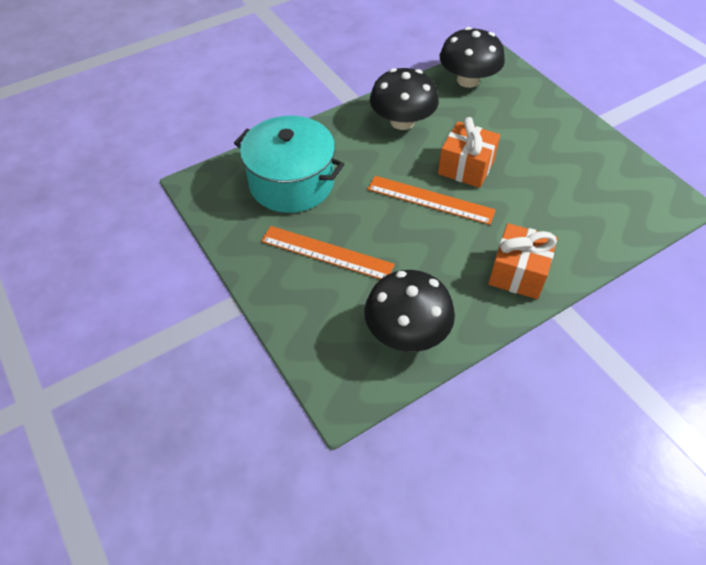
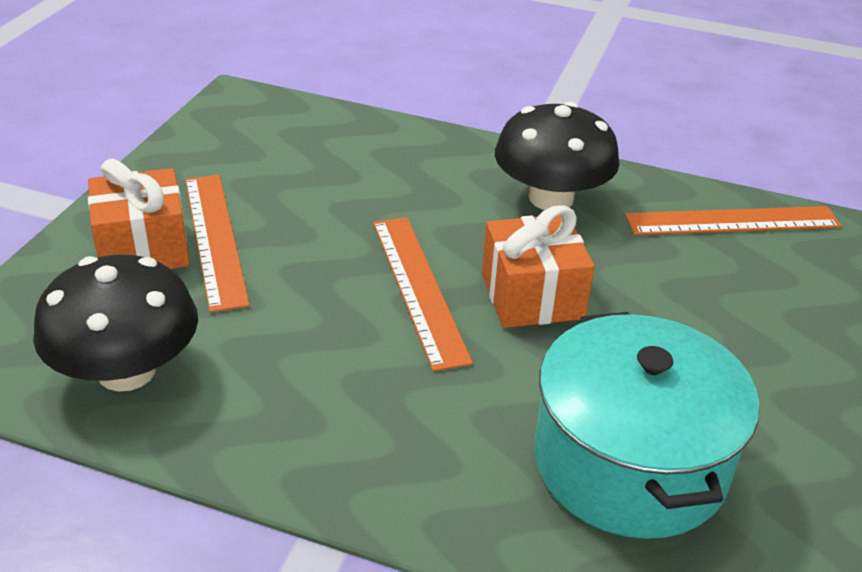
camera: 50 degrees right, 15 degrees down
turquoise pot [234,116,344,213] -> turquoise pot moved to [534,312,760,539]
black mushroom [440,27,505,88] -> orange ruler [625,206,842,235]
orange gift [488,223,557,299] -> orange gift moved to [88,158,190,269]

